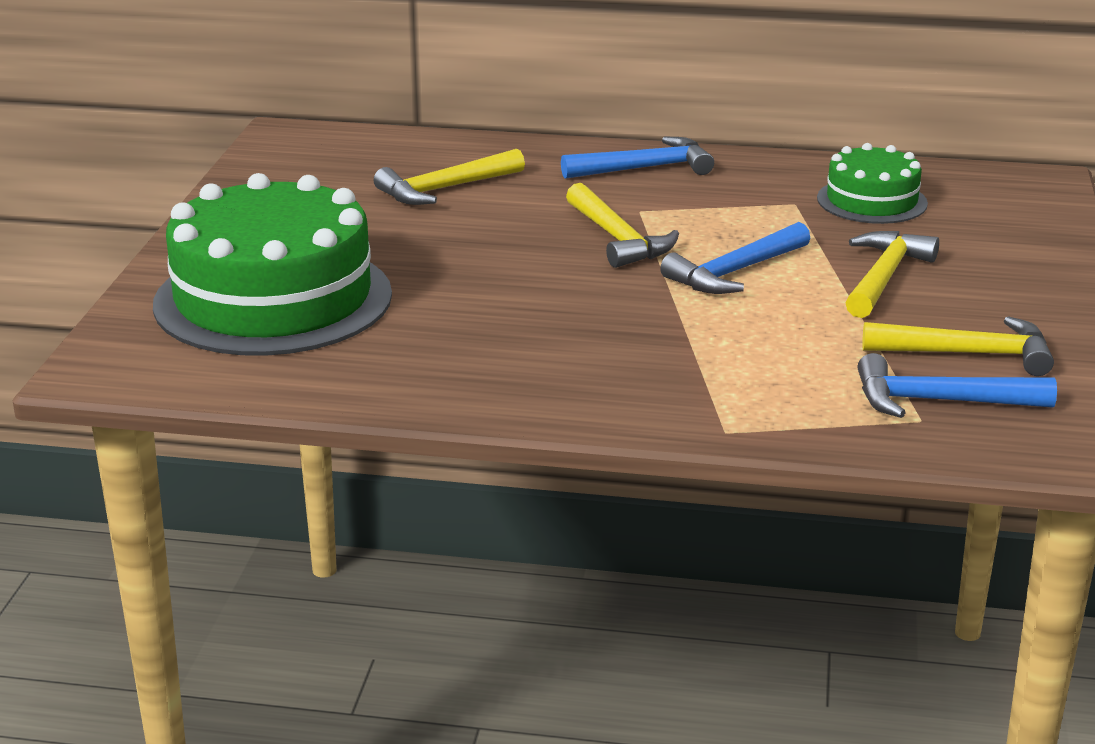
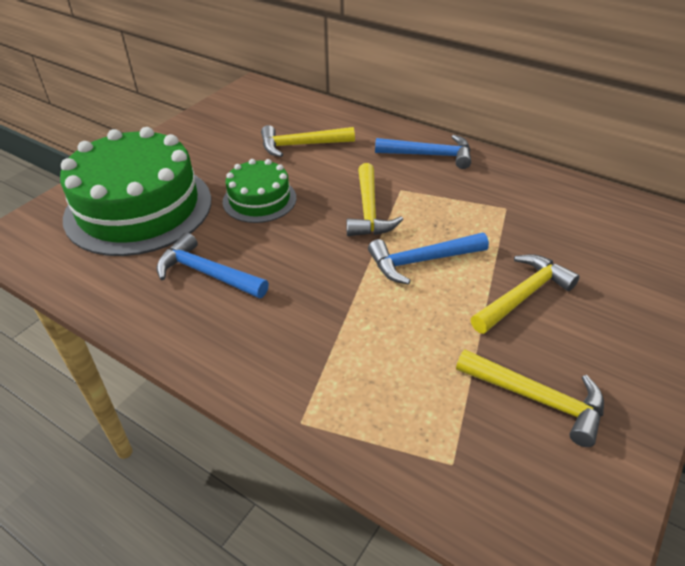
camera: 25 degrees right, 15 degrees up
green cake [817,143,928,224] -> green cake moved to [222,159,297,223]
blue hammer [858,353,1057,418] -> blue hammer moved to [156,233,269,298]

